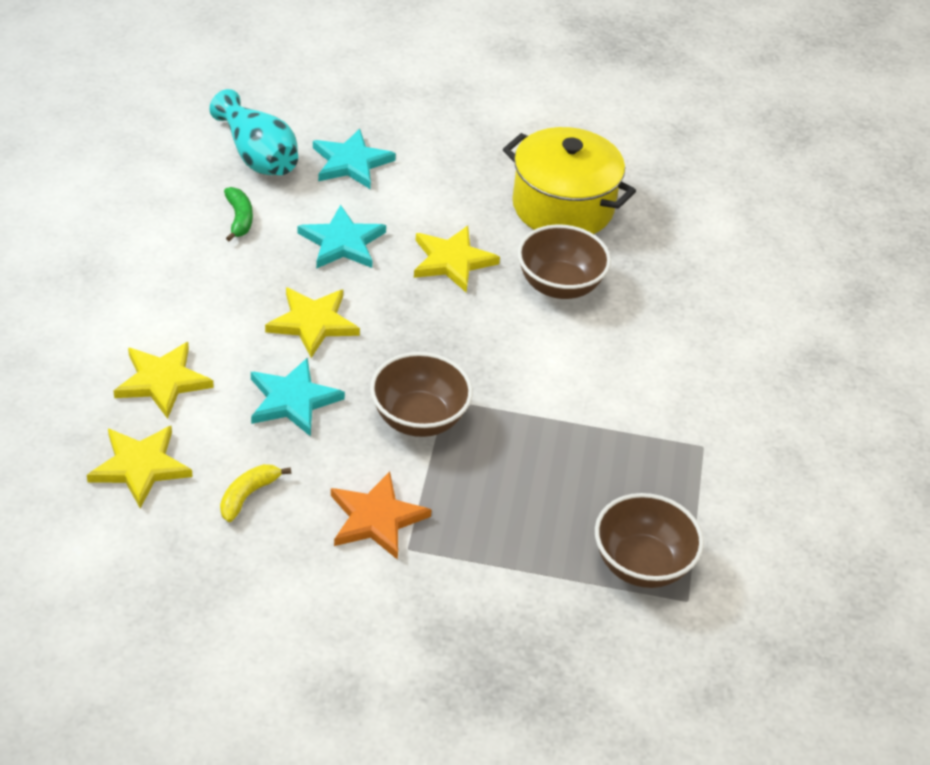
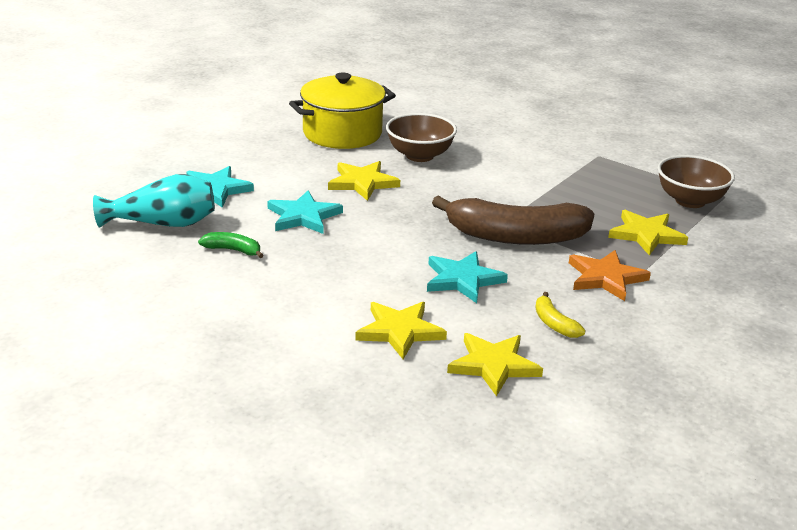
camera: 60 degrees left, 15 degrees down
yellow star [265,287,360,358] -> yellow star moved to [608,210,688,255]
brown bowl [370,352,473,437] -> brown banana [432,196,594,245]

